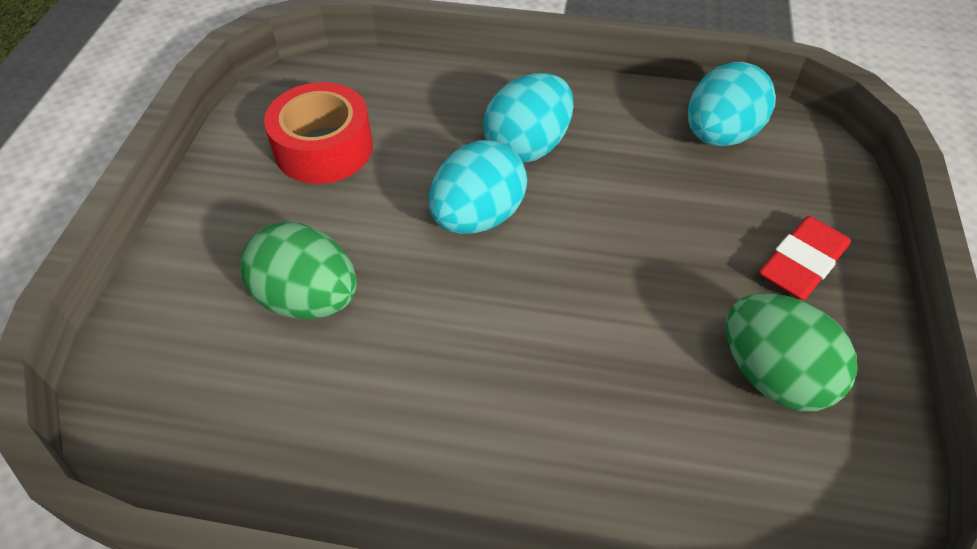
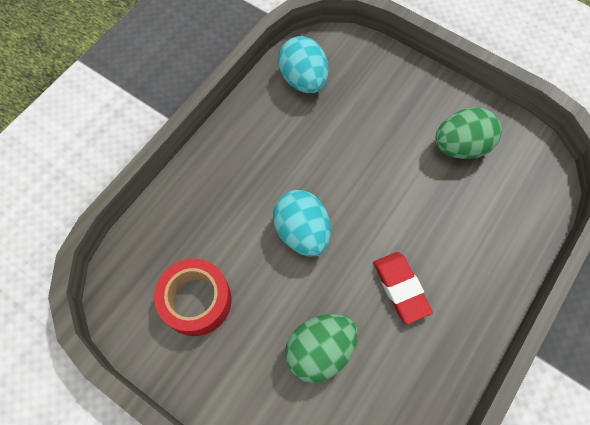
camera: 65 degrees left, 15 degrees up
turquoise egg [483,73,574,163] -> none
red eraser [759,216,851,300] -> red eraser moved to [373,252,433,324]

